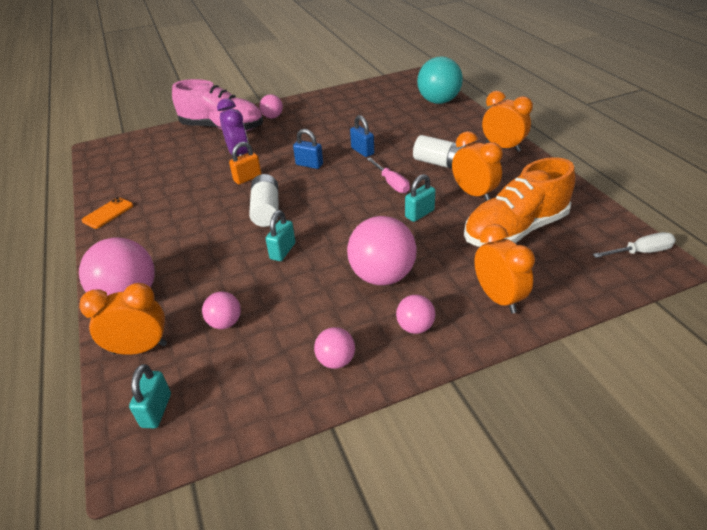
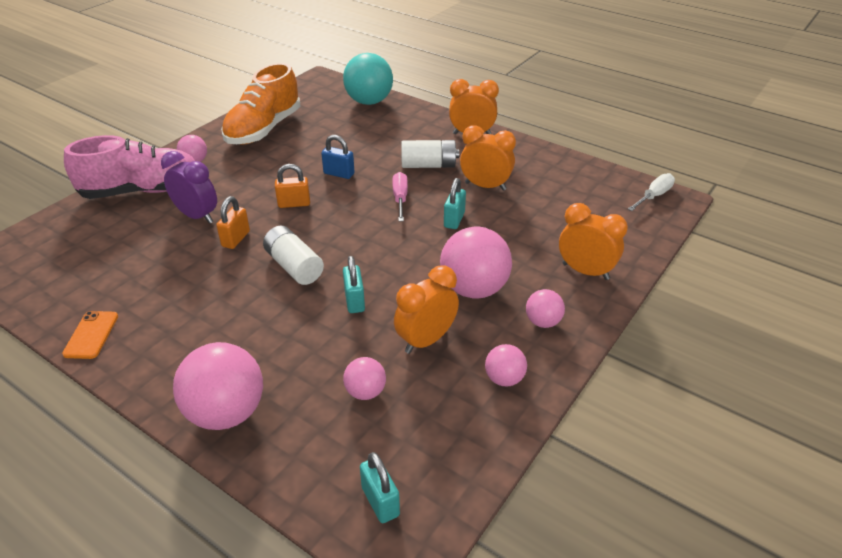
camera: 35 degrees left, 0 degrees up
orange clock [79,283,167,355] -> orange clock moved to [394,265,459,354]
blue padlock [293,129,323,169] -> orange padlock [275,164,310,208]
pink screwdriver [367,158,410,193] -> pink screwdriver turned 120 degrees counterclockwise [392,172,408,221]
orange shoe [464,157,575,247] -> orange shoe moved to [221,63,301,144]

